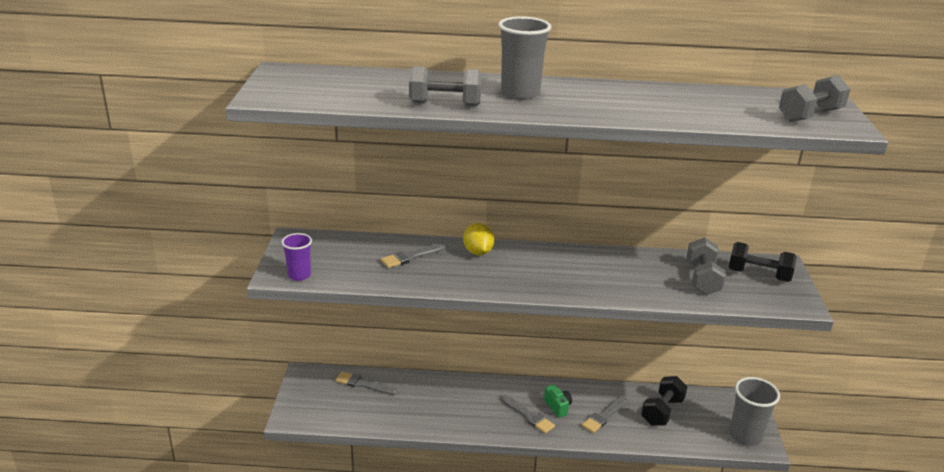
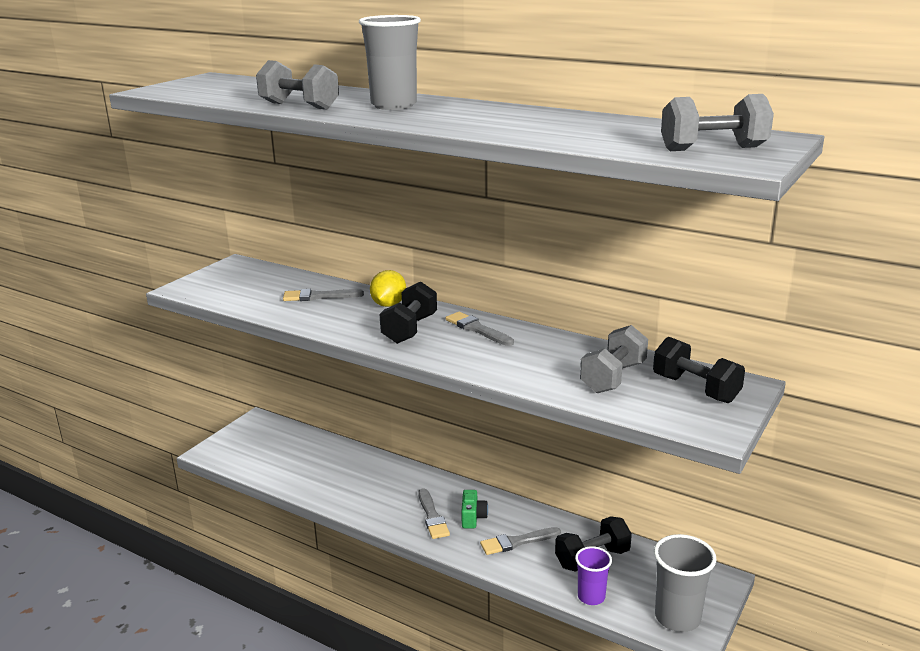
camera: 30 degrees right, 5 degrees down
purple cup [281,233,312,281] -> purple cup moved to [575,546,612,605]
grey brush [336,371,397,395] -> grey brush moved to [446,312,514,346]
none -> black dumbbell [379,282,437,344]

